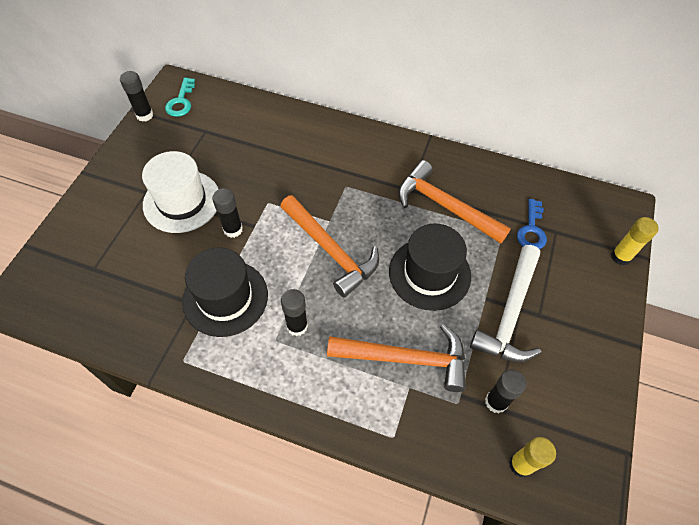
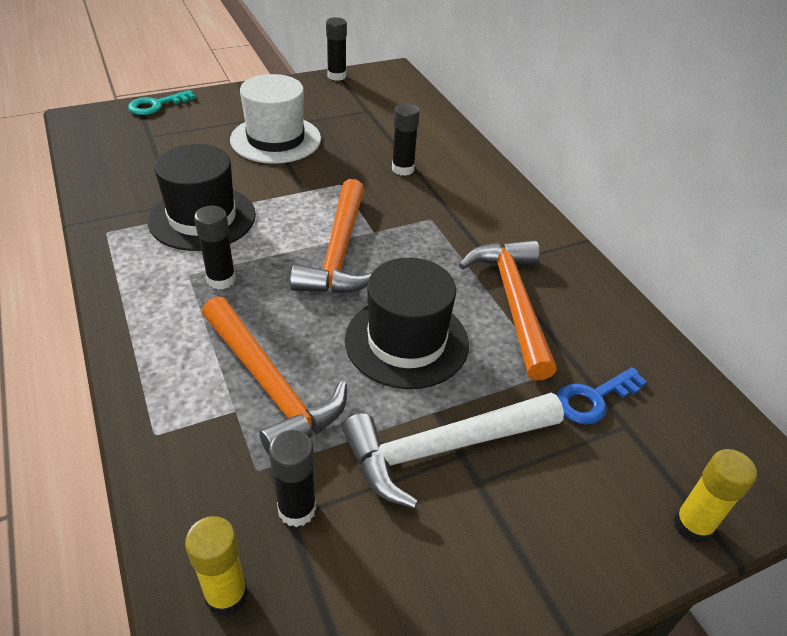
camera: 45 degrees right, 15 degrees down
turquoise key [165,77,195,117] -> turquoise key moved to [128,90,196,115]
black glue stick [212,188,243,238] -> black glue stick moved to [392,103,420,176]

